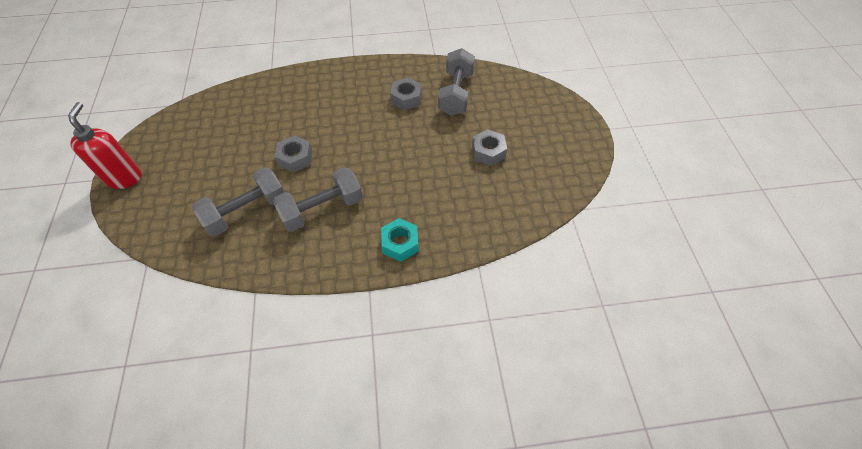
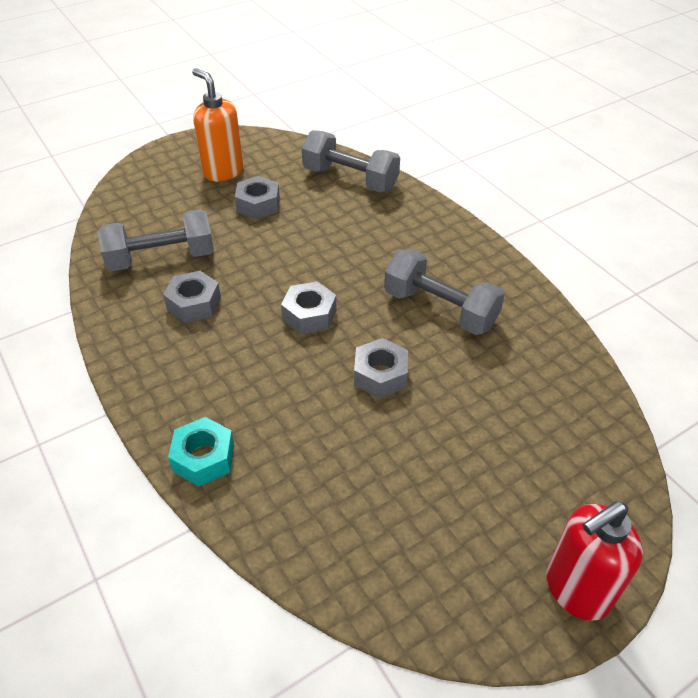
camera: 115 degrees left, 10 degrees down
grey dumbbell [192,167,284,237] -> grey dumbbell moved to [302,130,400,192]
turquoise nut [381,218,419,262] -> turquoise nut moved to [168,417,234,486]
none -> orange soap dispenser [192,68,243,182]
none -> grey nut [281,281,336,334]

